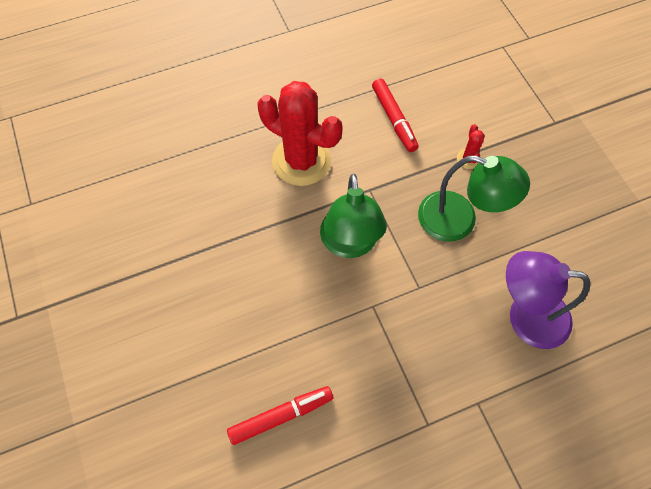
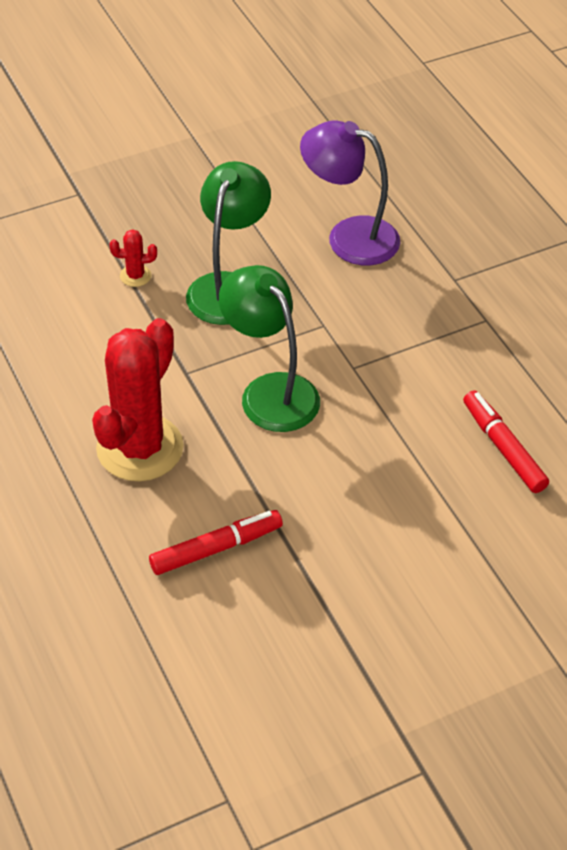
camera: 95 degrees left, 15 degrees down
green lamp [320,174,387,258] -> green lamp turned 120 degrees counterclockwise [219,265,320,432]
red marker [372,78,419,152] -> red marker moved to [149,510,283,575]
purple lamp [506,251,590,349] -> purple lamp turned 105 degrees clockwise [300,120,400,265]

